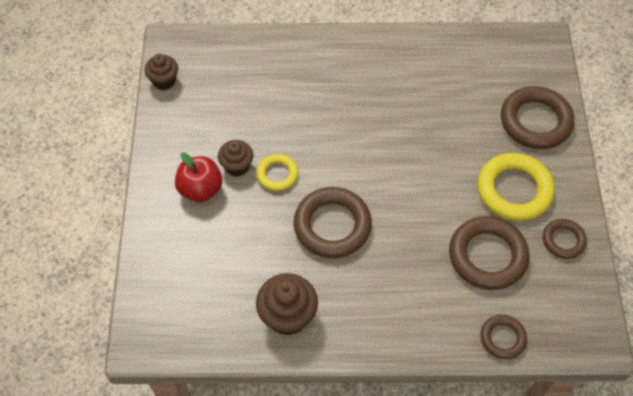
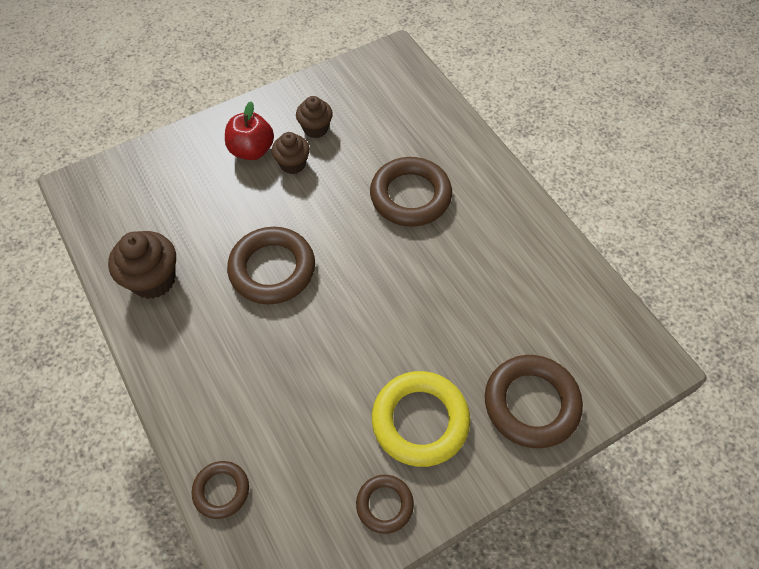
camera: 60 degrees right, 0 degrees up
brown cupcake [145,54,178,90] -> brown cupcake moved to [296,96,333,138]
yellow ring [257,154,298,191] -> none
brown ring [449,216,530,290] -> brown ring moved to [370,157,452,227]

